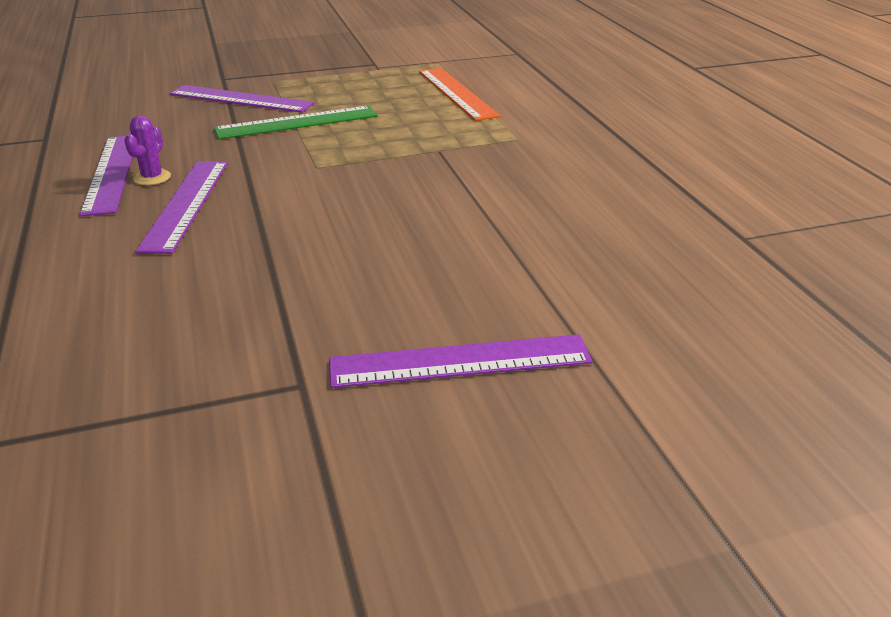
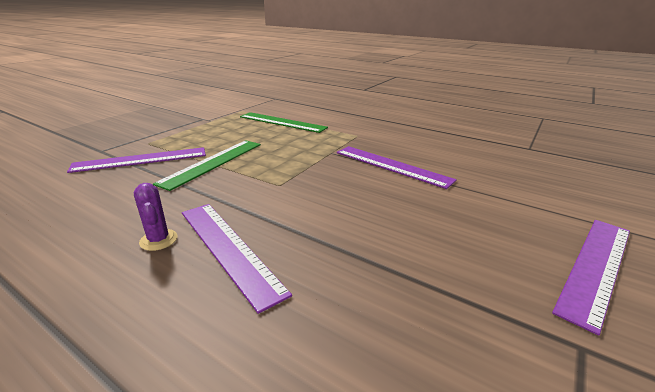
camera: 40 degrees left, 5 degrees down
purple ruler [80,136,133,216] -> purple ruler moved to [337,146,457,189]
orange ruler [419,68,500,121] -> green ruler [240,112,328,133]

